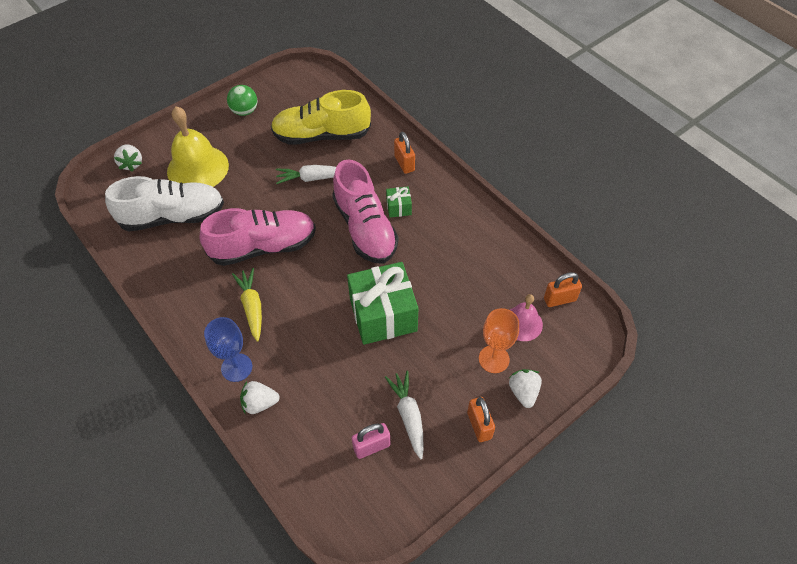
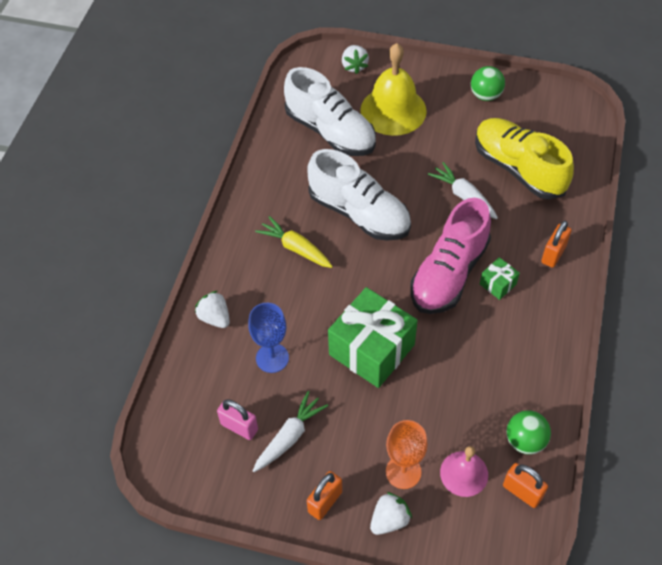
camera: 55 degrees right, 0 degrees up
white strawberry [114,144,142,172] -> white strawberry turned 45 degrees counterclockwise [342,45,369,74]
pink shoe [199,208,316,266] -> white shoe [307,149,411,241]
blue goblet [204,317,252,382] -> blue goblet moved to [248,303,289,373]
yellow carrot [232,268,262,342] -> yellow carrot turned 90 degrees counterclockwise [255,216,333,268]
none -> green ball [507,410,551,455]

